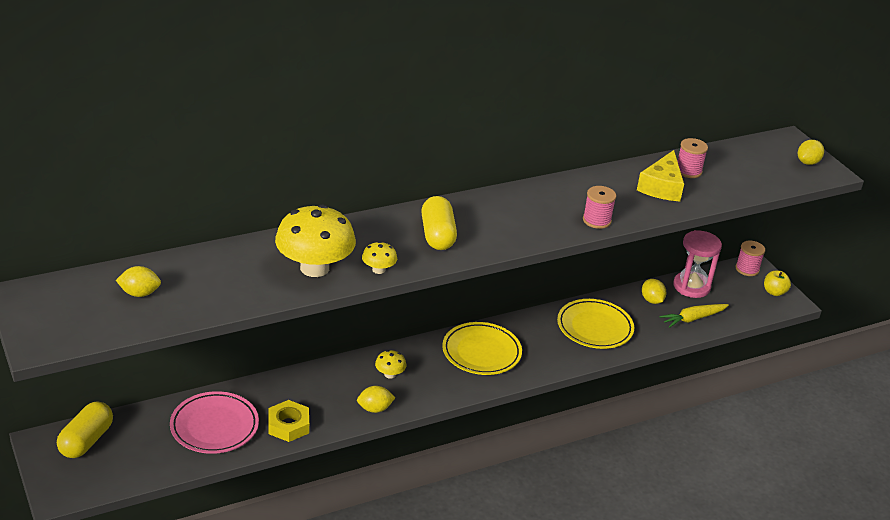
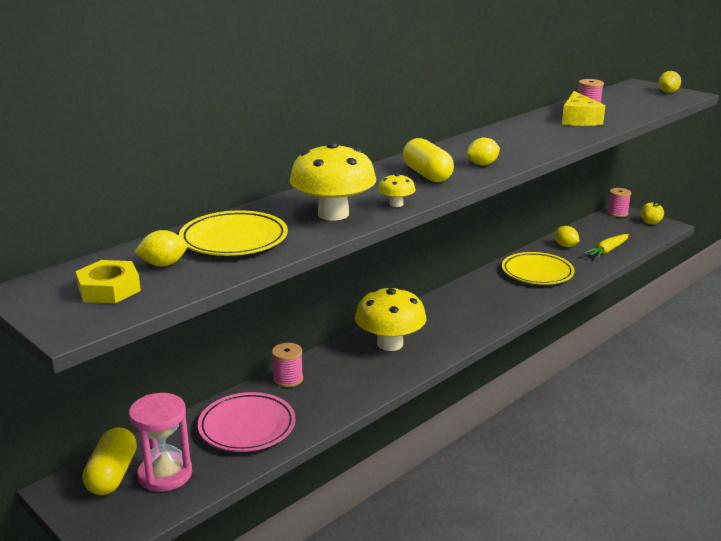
camera: 15 degrees left, 10 degrees down
yellow nut [268,400,309,442] -> yellow nut moved to [76,260,141,303]
yellow lemon [357,386,395,413] -> yellow lemon moved to [467,137,500,166]
yellow mushroom [375,350,407,379] -> yellow mushroom [355,287,426,351], size x2.23
yellow plate [442,322,522,375] -> yellow plate moved to [179,210,288,256]
pink spool [583,186,616,229] -> pink spool moved to [272,343,303,387]
pink hourglass [673,230,722,298] -> pink hourglass moved to [129,393,192,492]

